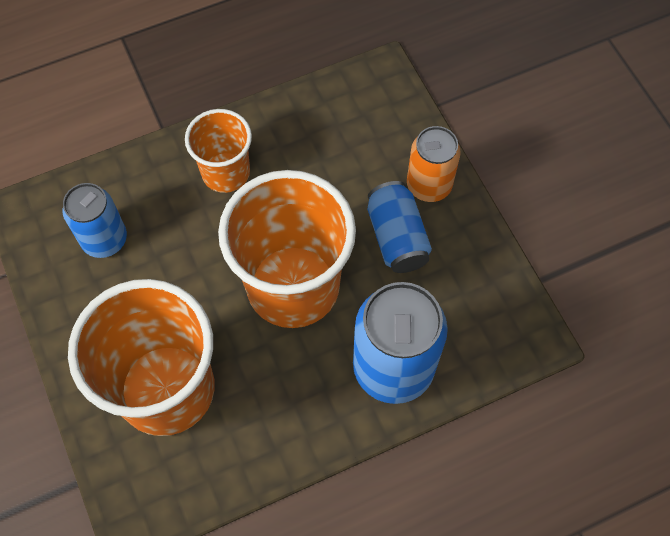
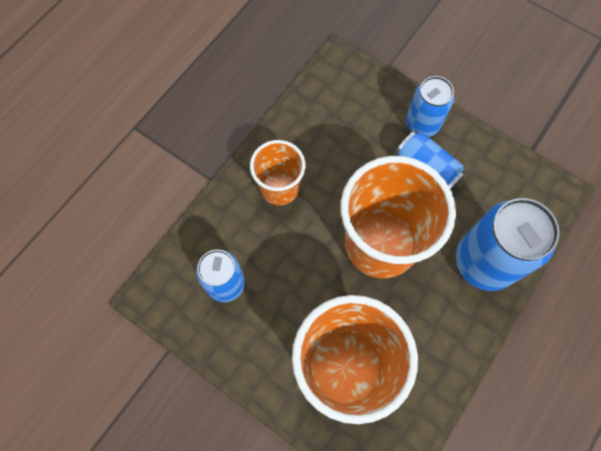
camera: 30 degrees left, 5 degrees up
orange can [407,126,461,202] -> blue can [406,76,454,137]

